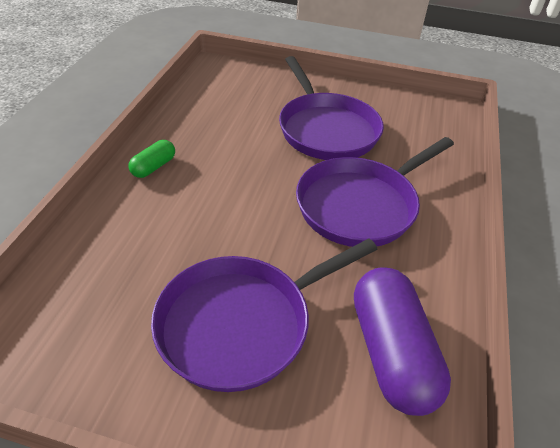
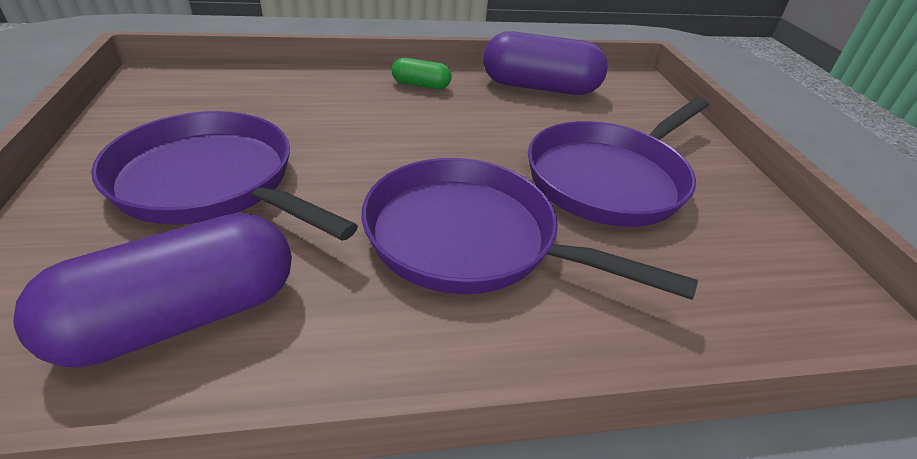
camera: 65 degrees right, 5 degrees down
none -> purple capsule [483,31,608,95]

